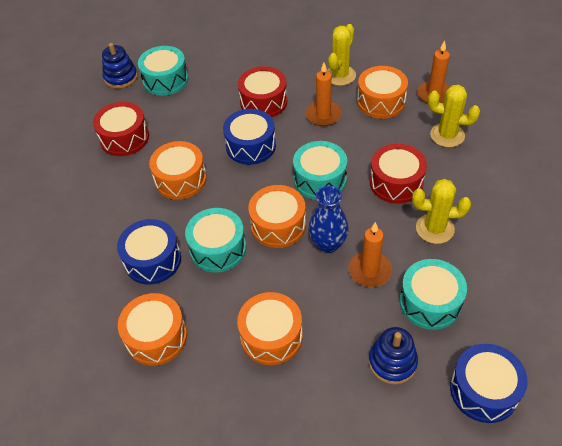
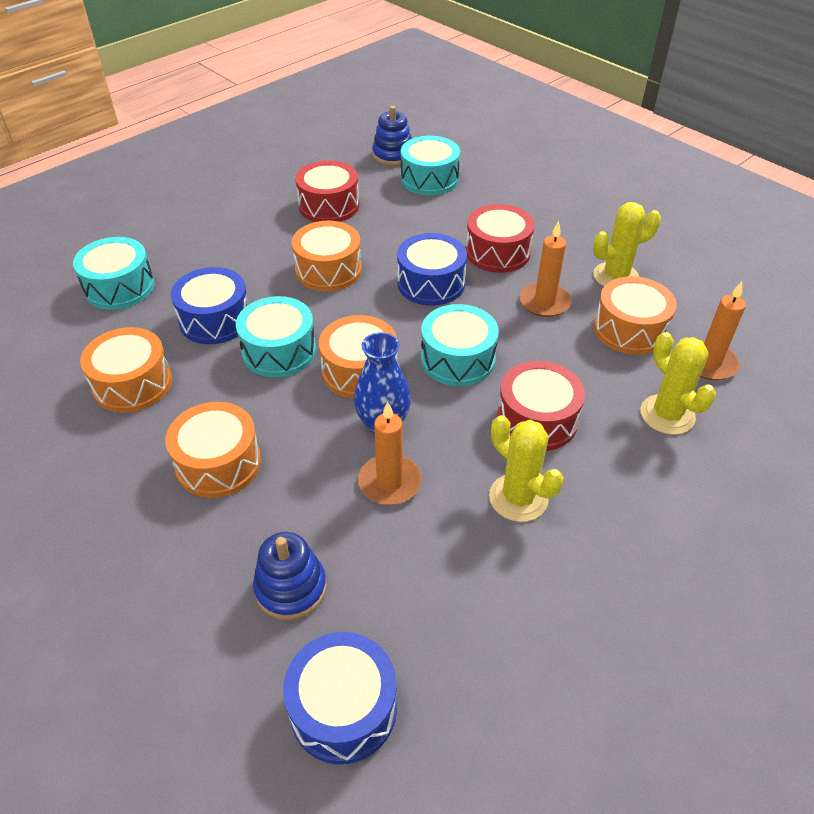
camera: 40 degrees right, 5 degrees down
turquoise drum [400,259,467,330] -> turquoise drum moved to [73,237,155,310]

